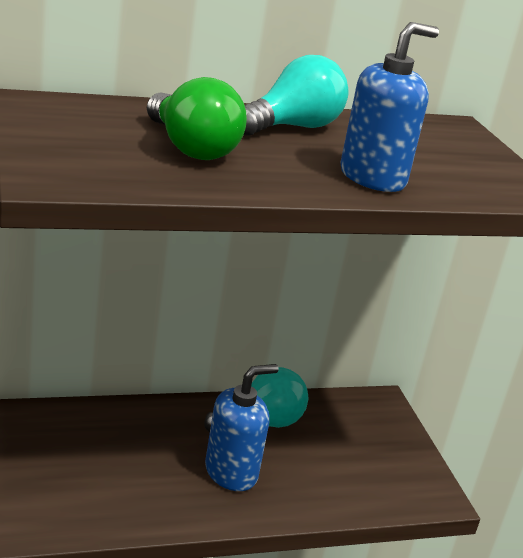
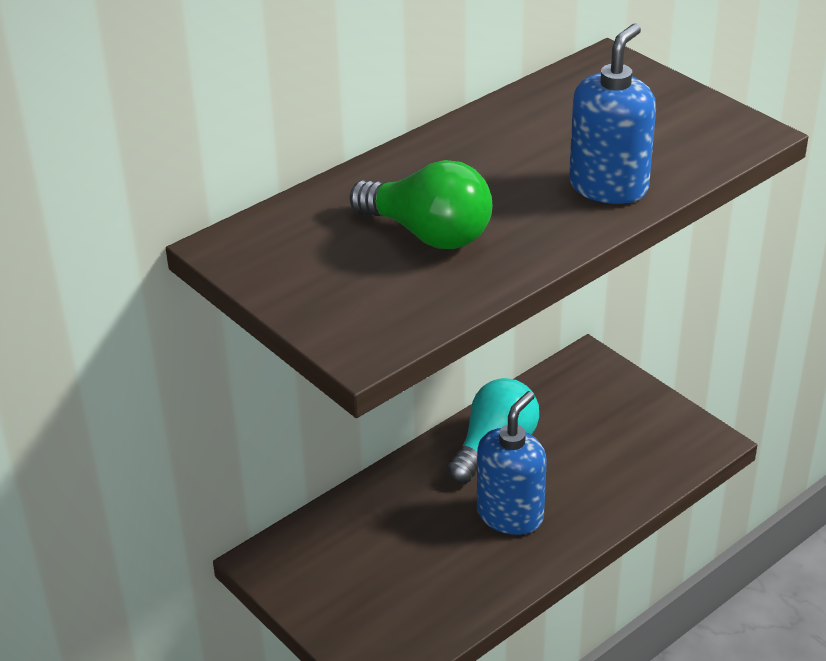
camera: 20 degrees left, 10 degrees up
turquoise light bulb [244,55,349,136] -> none

